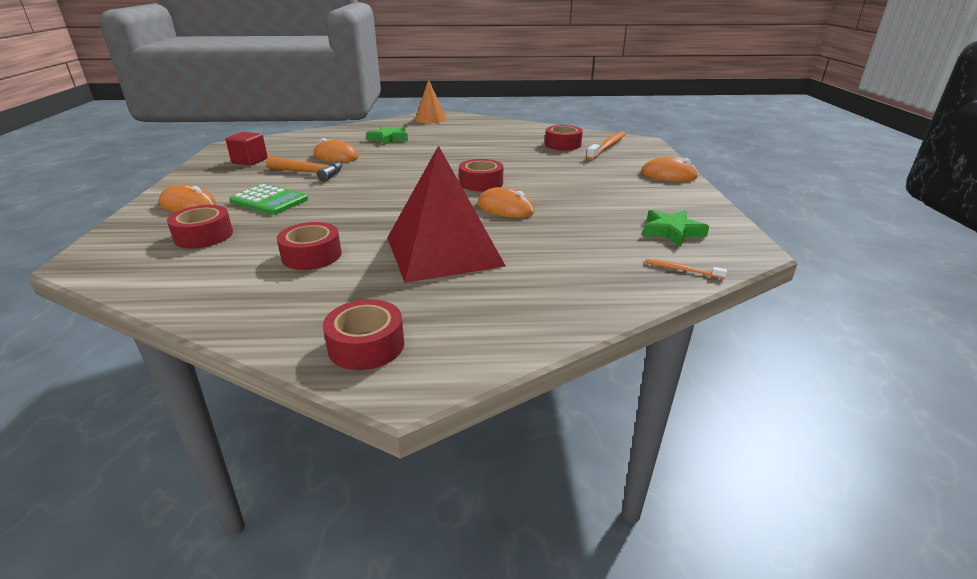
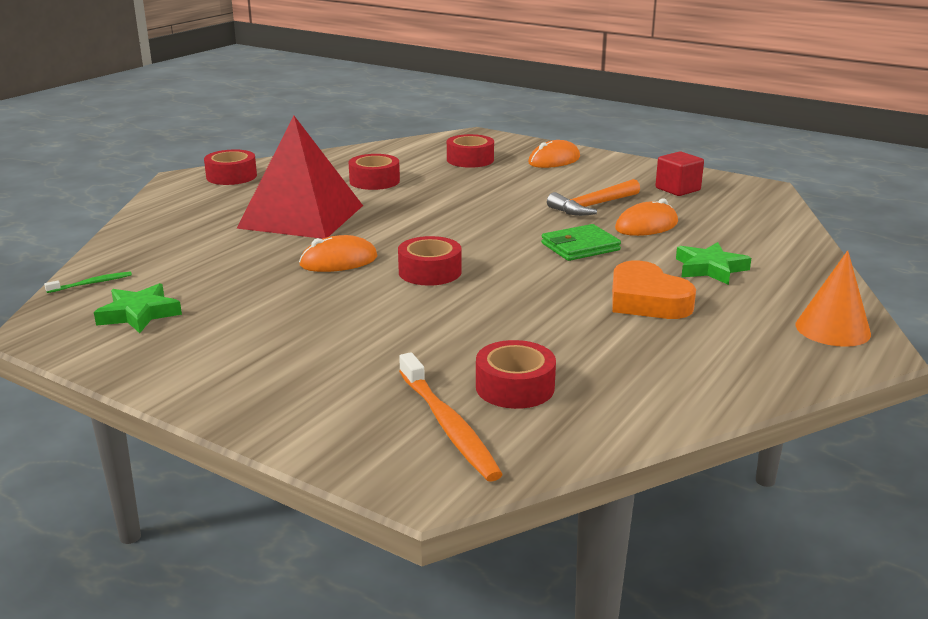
camera: 125 degrees right, 5 degrees down
green calculator [229,184,308,215] -> none
orange mouse [641,157,698,182] -> none
orange toothbrush [645,259,727,279] -> green toothbrush [44,271,132,293]
none -> green wallet [541,224,621,261]
none -> orange heart [612,261,696,319]

